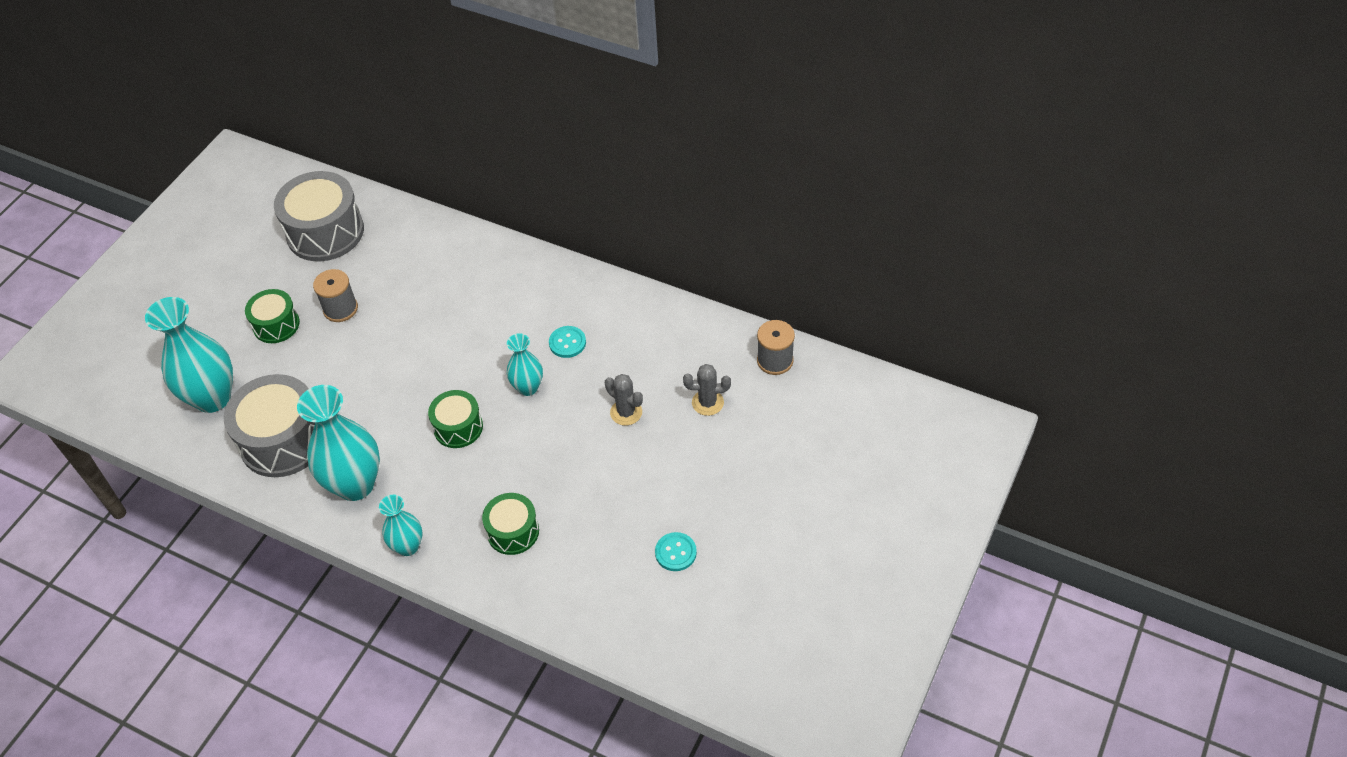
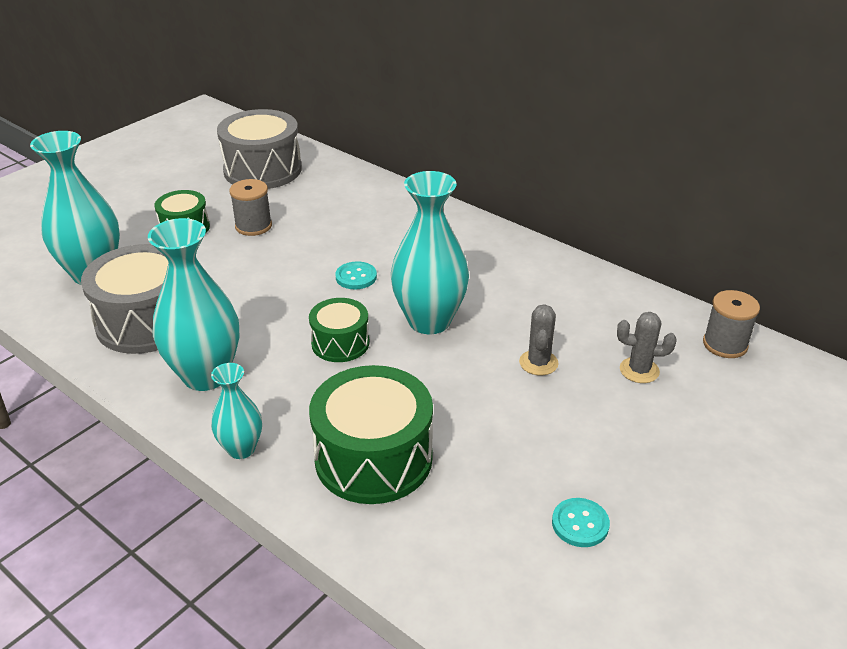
camera: 10 degrees right, 15 degrees down
green drum [482,493,539,555] -> green drum [309,365,433,504], size x1.75
turquoise vase [507,333,543,396] -> turquoise vase [391,171,469,334], size x1.82
turquoise button [549,326,586,358] -> turquoise button moved to [335,261,377,289]
grey cactus [605,374,643,426] -> grey cactus turned 45 degrees clockwise [519,304,558,375]

